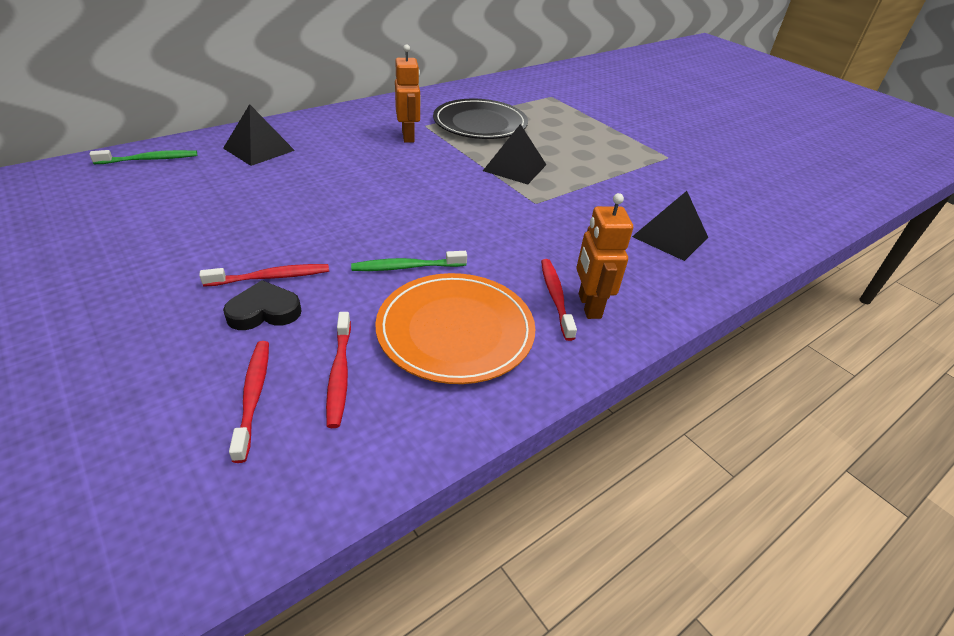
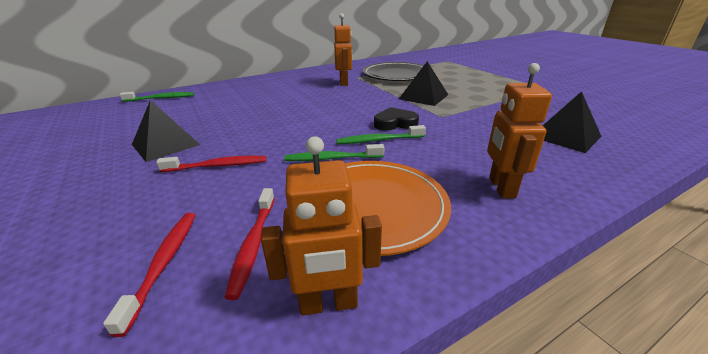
camera: 10 degrees right, 10 degrees down
black pyramid [223,104,295,166] -> black pyramid moved to [132,100,200,162]
black heart [223,280,302,330] -> black heart moved to [374,107,419,131]
red toothbrush [541,259,577,341] -> none
none -> orange robot [261,136,382,316]
none -> green toothbrush [336,125,426,144]

